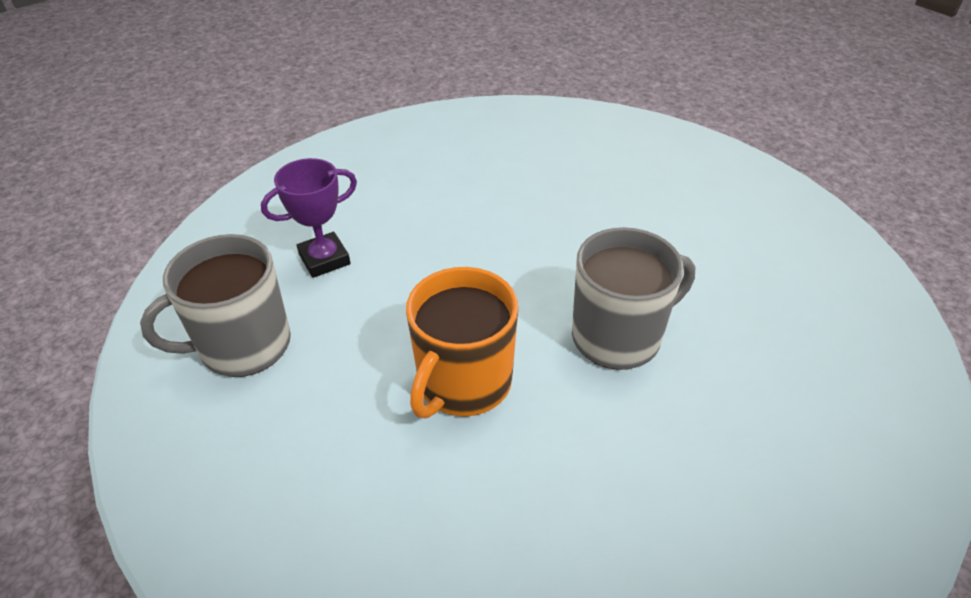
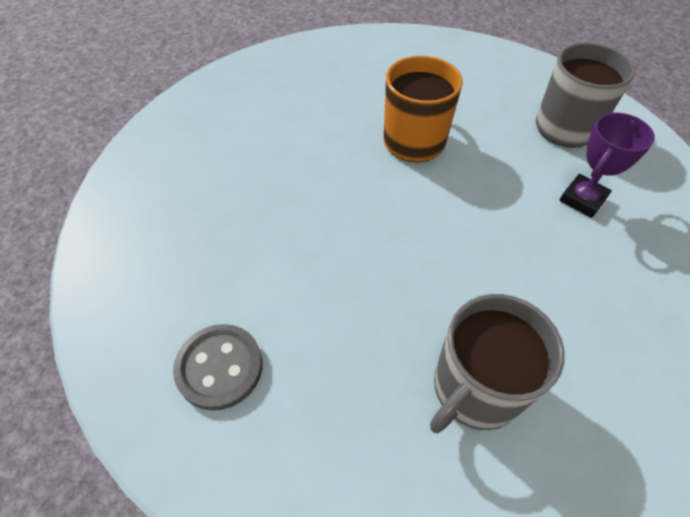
camera: 160 degrees right, 10 degrees up
grey mug [572,227,695,370] -> grey mug moved to [430,294,565,433]
none -> grey button [173,324,263,411]

